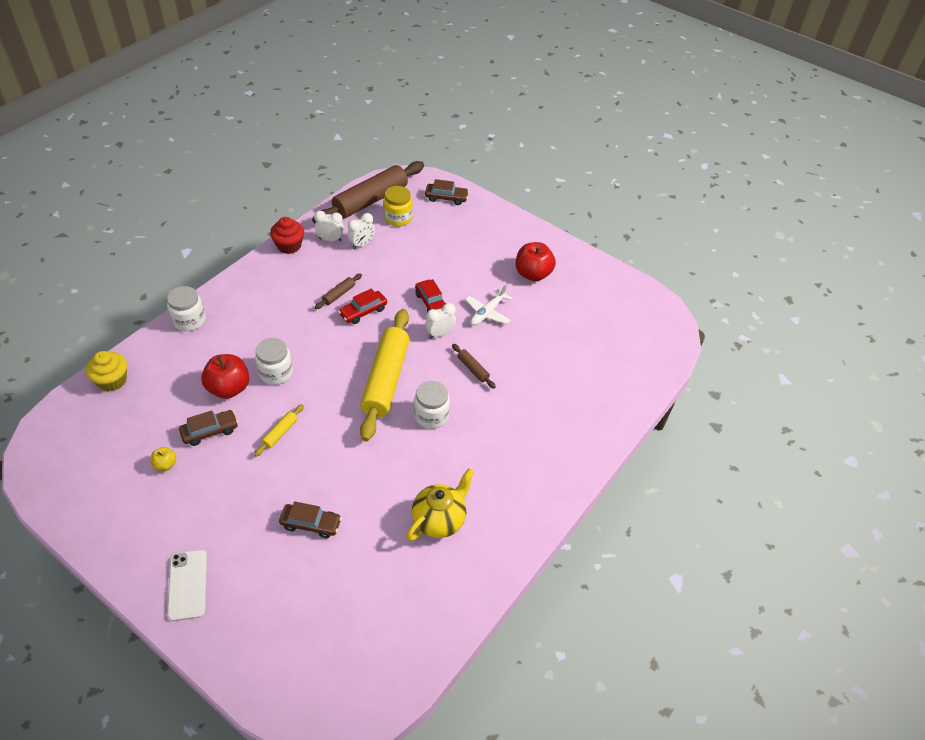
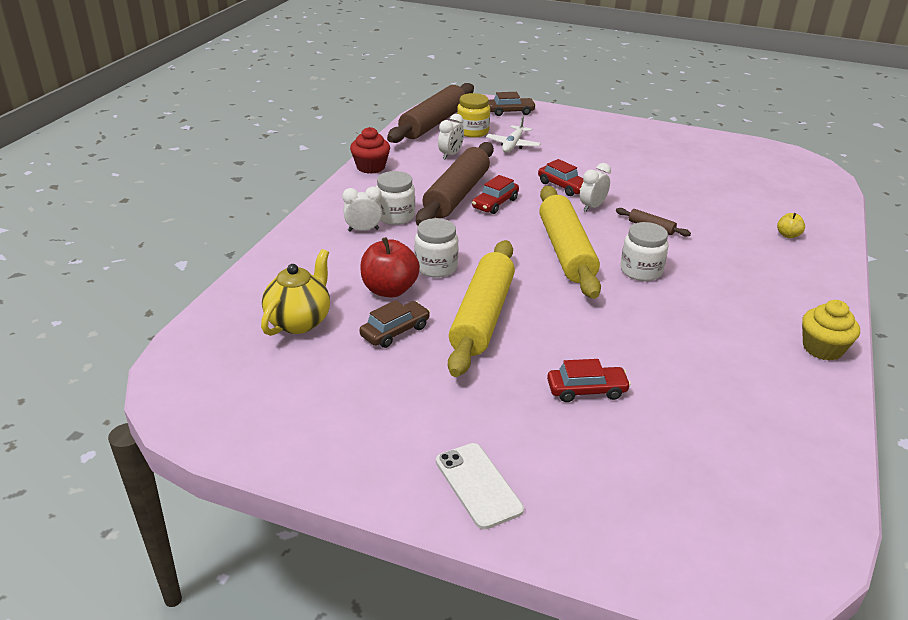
camera: 15 degrees left, 15 degrees down
yellow cupcake [86,351,127,391] -> yellow cupcake moved to [802,300,860,361]
yellow apple [151,447,176,471] -> yellow apple moved to [777,213,805,238]
white jar [167,286,206,331] -> white jar moved to [376,171,415,225]
yellow rolling pin [254,404,304,457] -> yellow rolling pin [448,240,515,377], size x2.41
brown car [279,501,342,538] -> red car [547,359,631,402]
white clock [314,211,344,241] -> white clock moved to [342,187,382,232]
brown rolling pin [315,273,362,309] -> brown rolling pin [416,142,494,226], size x2.41
yellow teapot [406,468,474,541] -> yellow teapot moved to [261,249,330,336]
white plane [465,284,512,325] -> white plane moved to [486,116,541,153]
red apple [516,242,556,281] -> none

